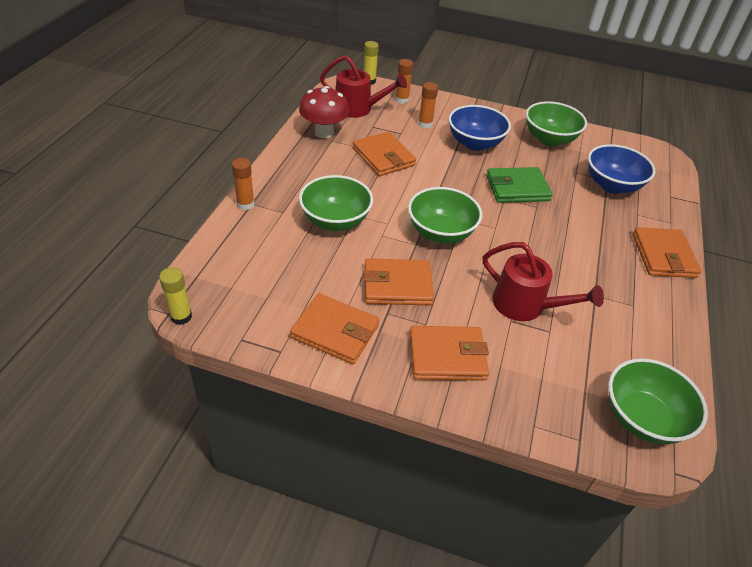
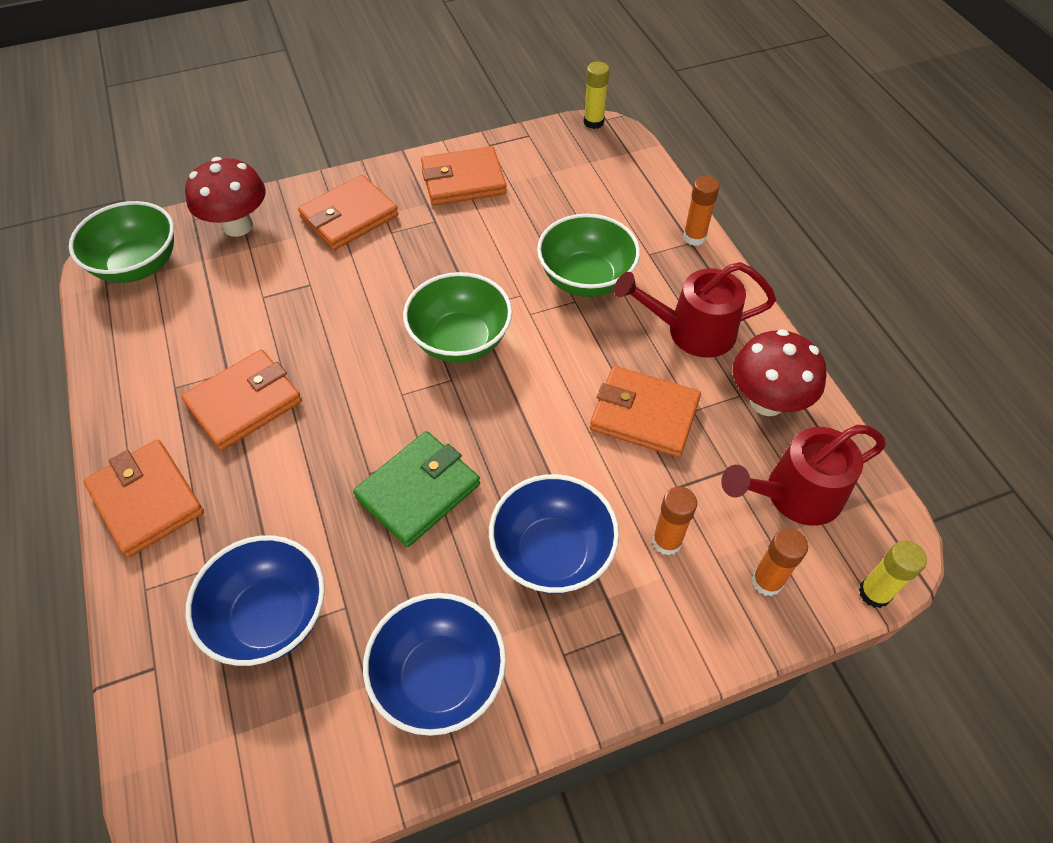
camera: 145 degrees right, 10 degrees up
orange wallet [363,258,434,305] -> orange wallet moved to [181,350,302,450]
red watering can [483,242,604,321] -> red watering can moved to [614,262,776,358]
green bowl [526,101,587,146] -> blue bowl [363,593,506,736]
none -> red mushroom [185,157,266,237]

